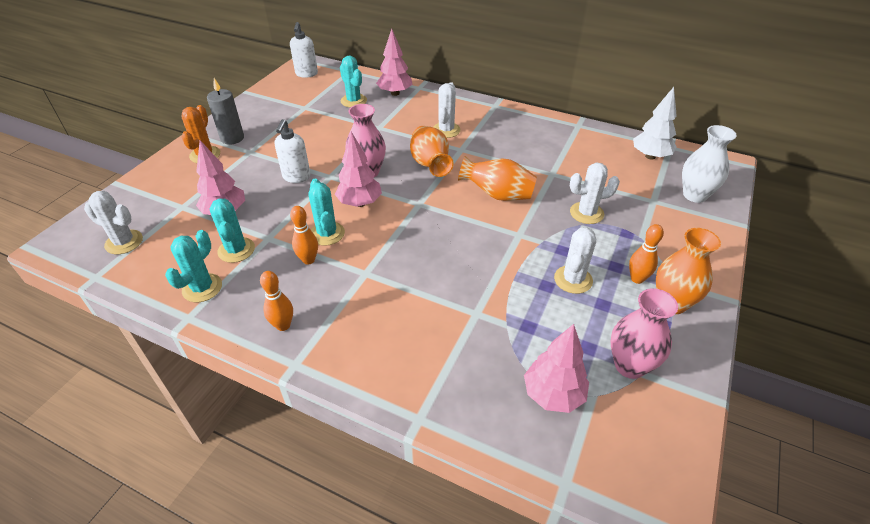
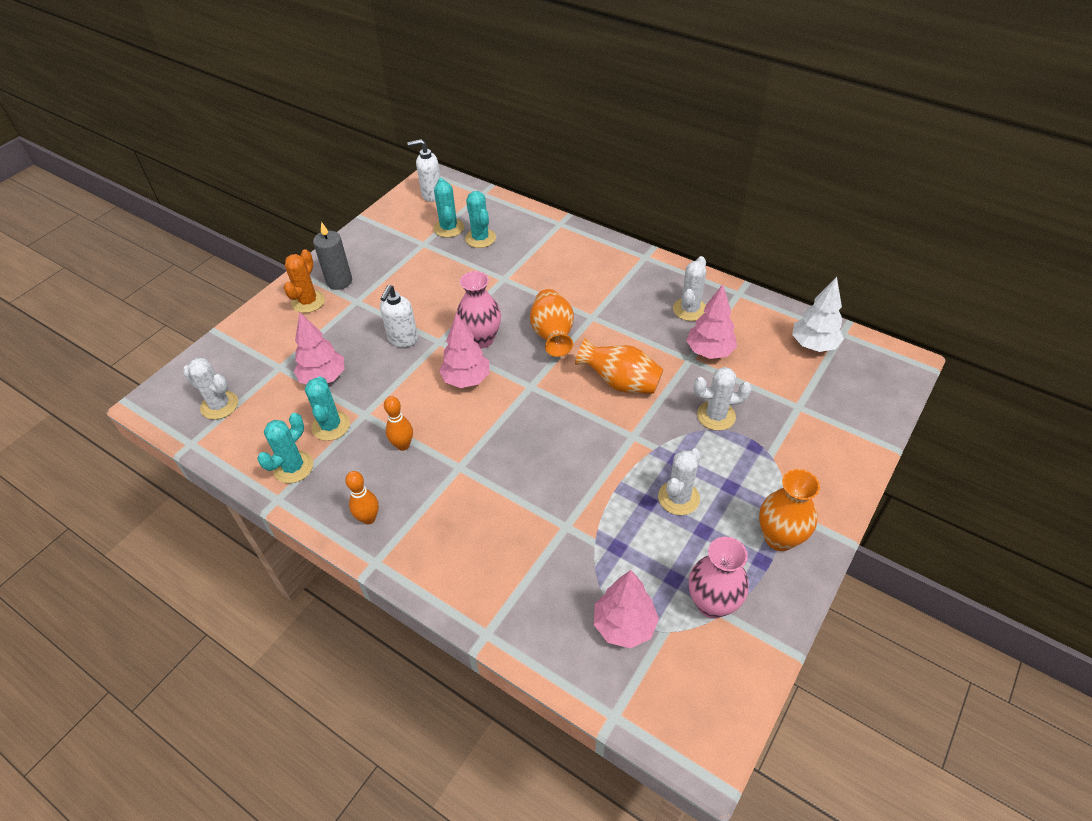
camera: 10 degrees right, 5 degrees up
white soap dispenser [290,22,318,78] -> white soap dispenser turned 75 degrees clockwise [407,139,440,202]
turquoise cactus [308,179,345,246] -> turquoise cactus moved to [434,178,464,238]
pink tree [376,29,413,96] -> pink tree moved to [686,284,737,359]
white cactus [433,82,461,138] -> white cactus moved to [673,256,706,321]
orange bowling pin [629,224,664,284] -> none
white vase [682,125,737,203] -> none

